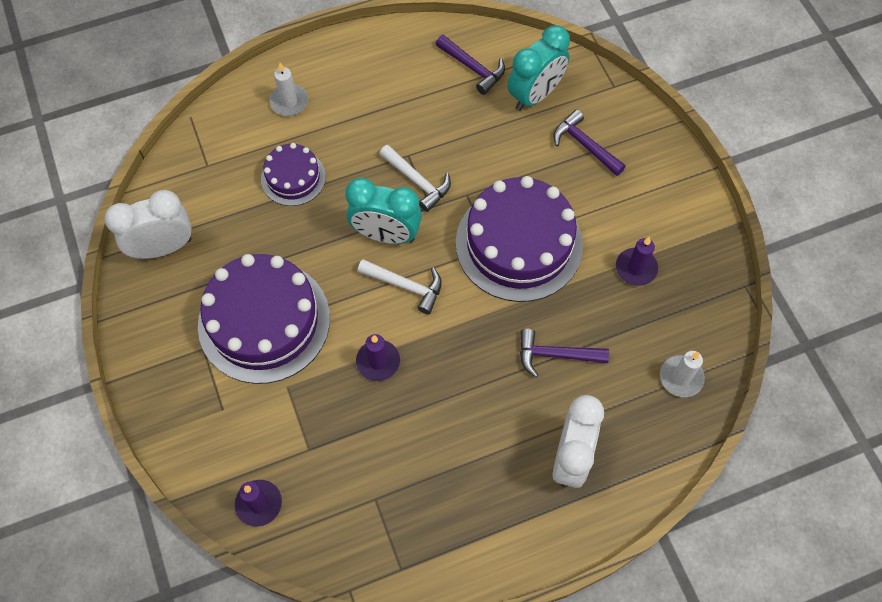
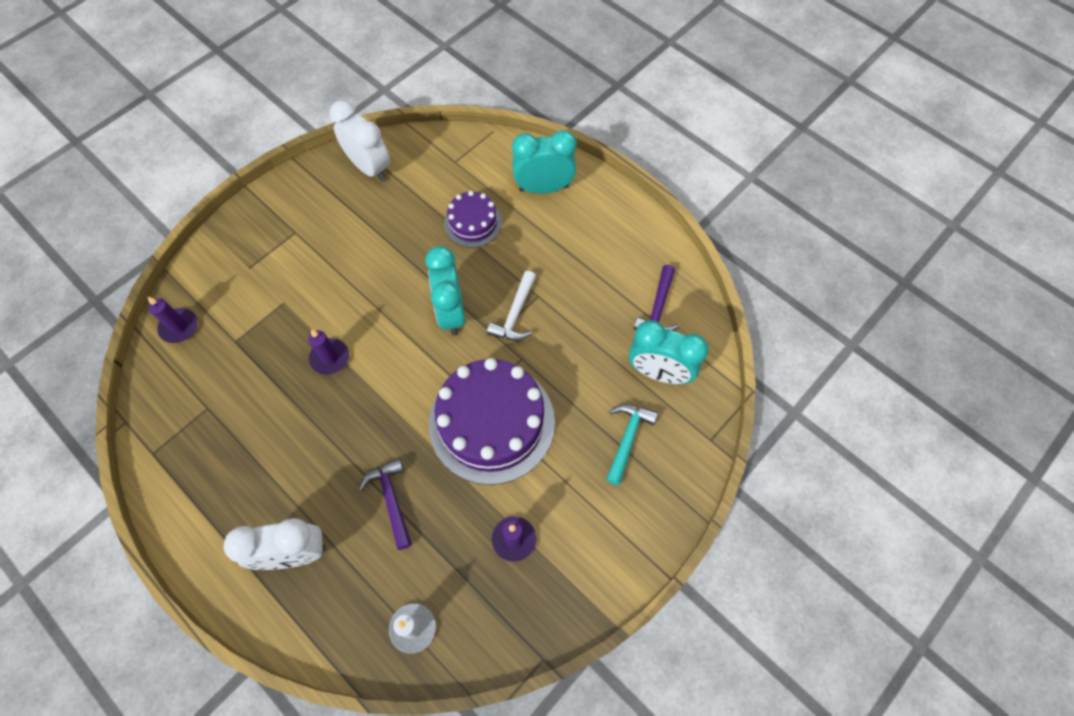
camera: 65 degrees right, 0 degrees up
purple cake [198,254,330,384] -> none
white candle [269,63,308,116] -> turquoise clock [512,130,577,194]
white hammer [357,259,442,314] -> none
purple hammer [553,110,626,176] -> turquoise hammer [606,404,658,485]

